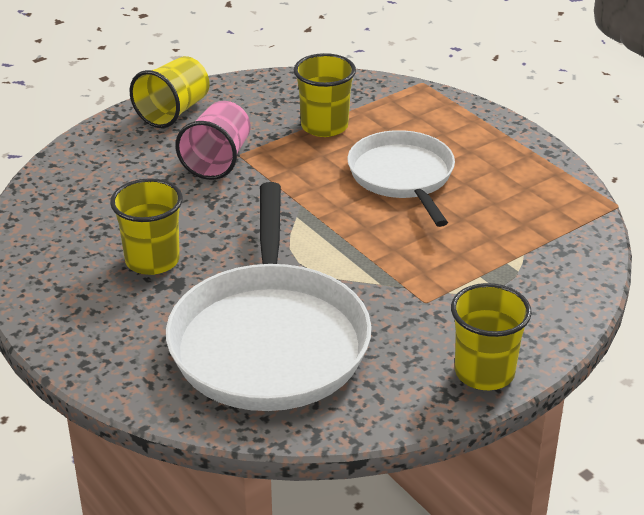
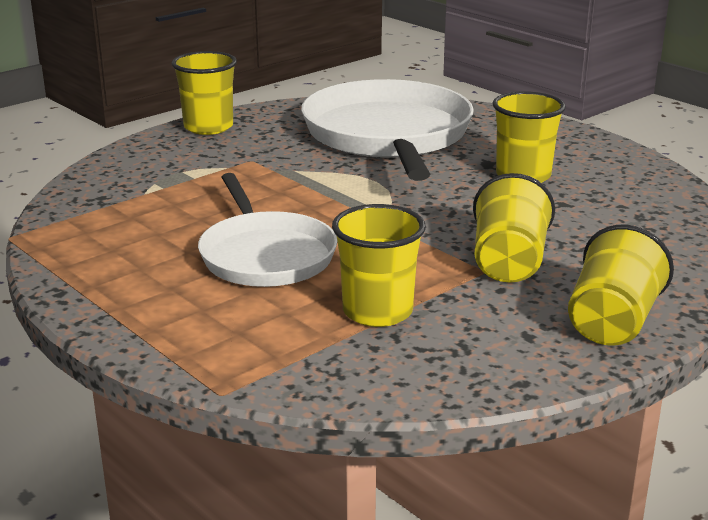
camera: 175 degrees right, 10 degrees down
pink cup [175,101,250,180] -> yellow cup [473,173,555,283]

